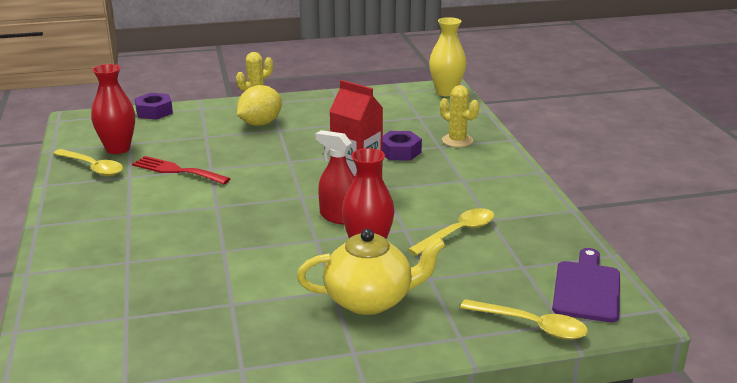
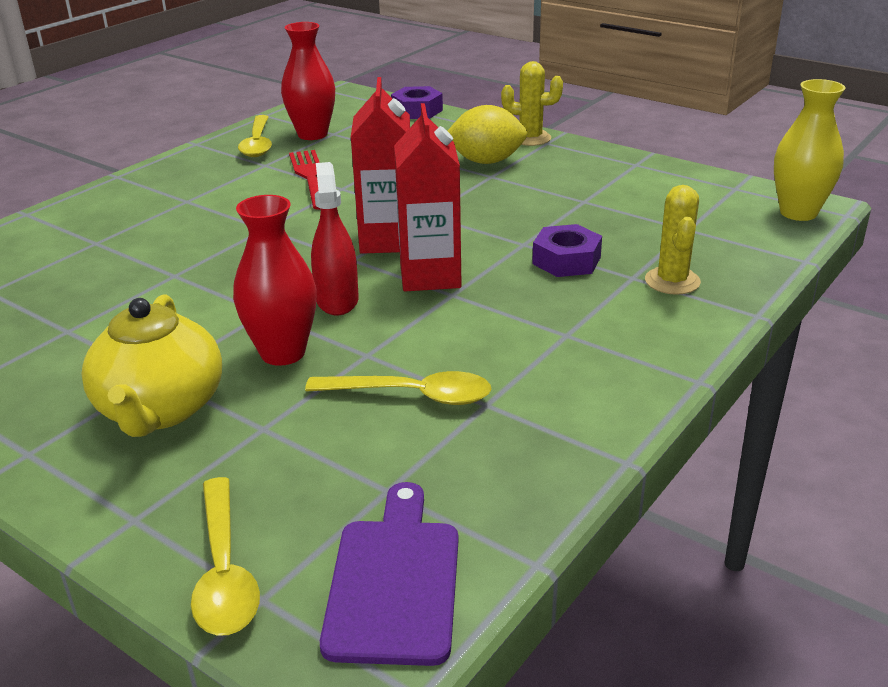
camera: 50 degrees right, 5 degrees up
yellow teapot [297,229,446,315] -> yellow teapot turned 45 degrees clockwise [82,294,222,437]
purple cutting board [552,248,620,322] -> purple cutting board turned 60 degrees counterclockwise [320,482,458,666]
none -> red carton [351,77,410,254]

